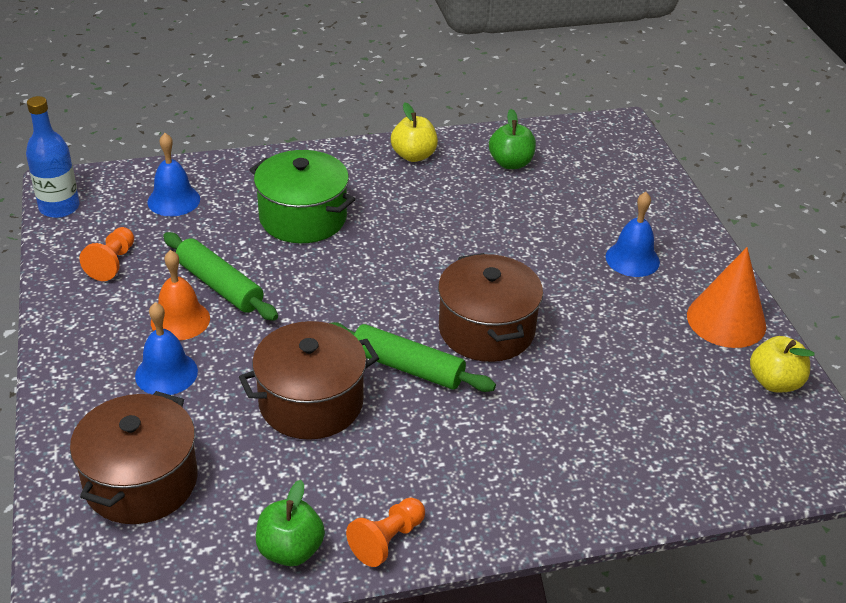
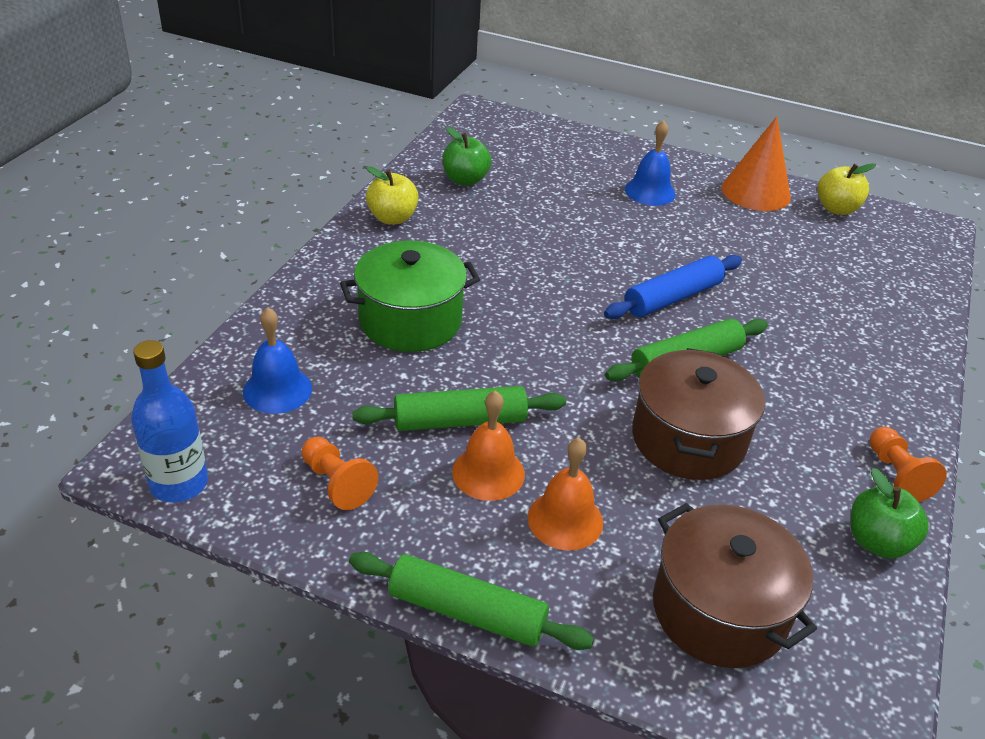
camera: 55 degrees left, 0 degrees up
blue bell [135,302,198,395] -> orange bell [528,438,603,550]
brown pot [438,253,543,362] -> blue rolling pin [604,255,742,319]
none -> green rolling pin [349,552,594,650]

